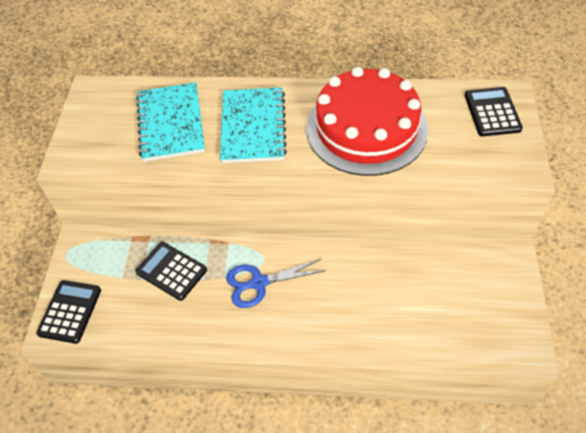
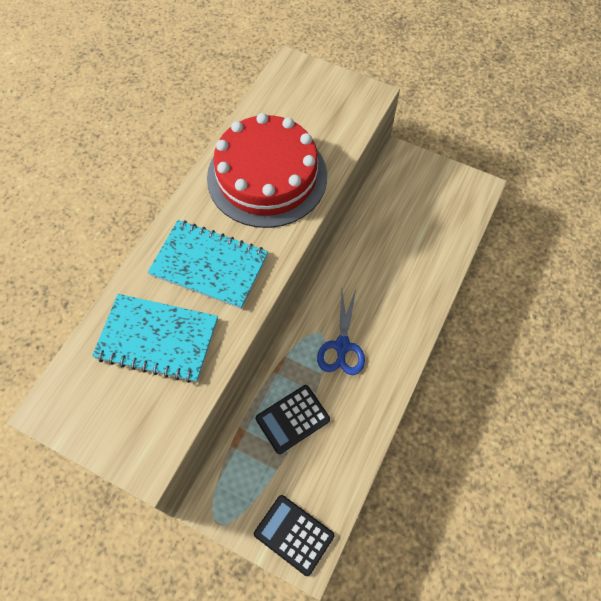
camera: 70 degrees left, 10 degrees up
black calculator [465,87,523,136] -> none

